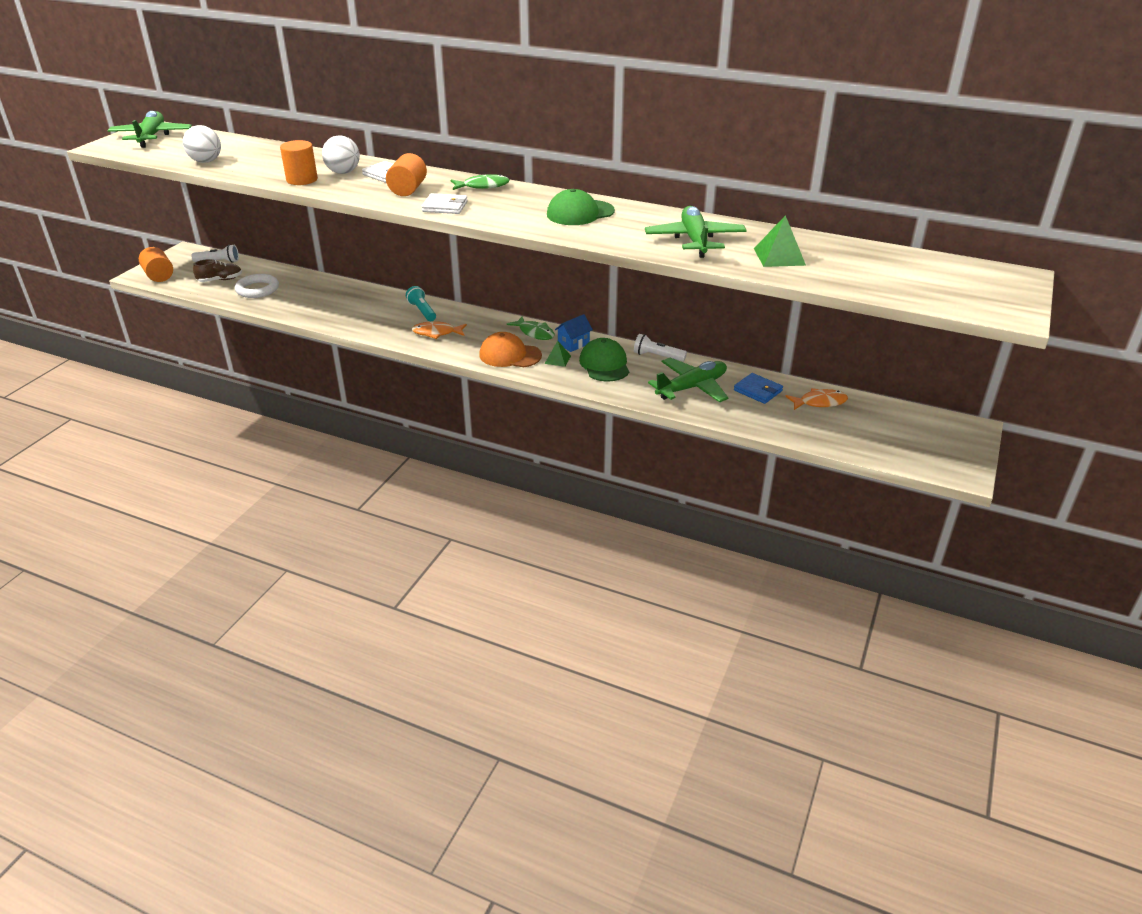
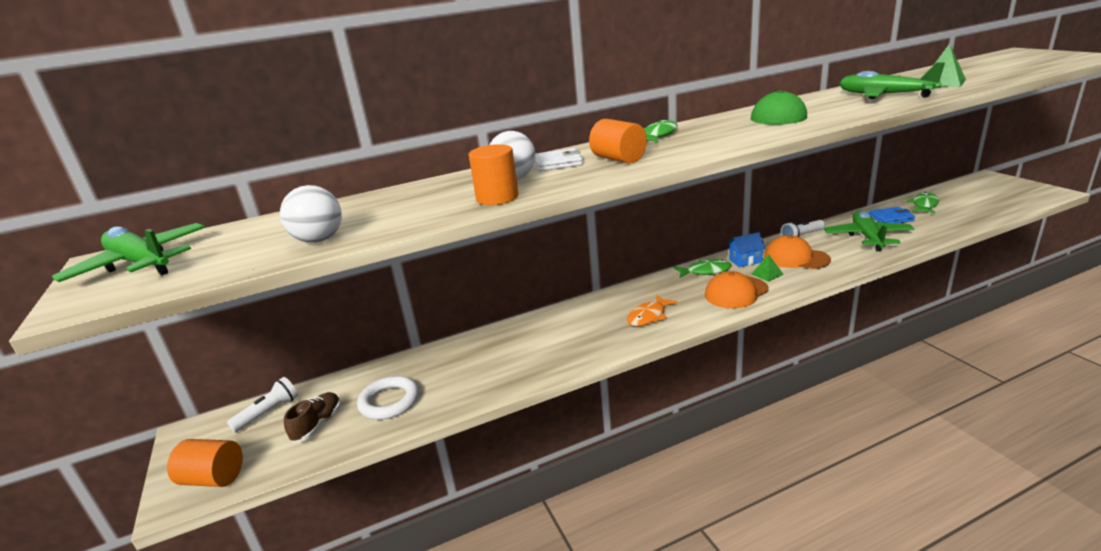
camera: 45 degrees left, 10 degrees down
turquoise flashlight [406,286,436,321] -> none
white wallet [422,193,468,214] -> none
blue house [555,314,593,352] -> blue house turned 75 degrees clockwise [727,232,766,267]
green cap [579,338,629,382] -> orange cap [764,235,831,269]
orange fish [785,388,848,410] -> green fish [907,192,939,213]

